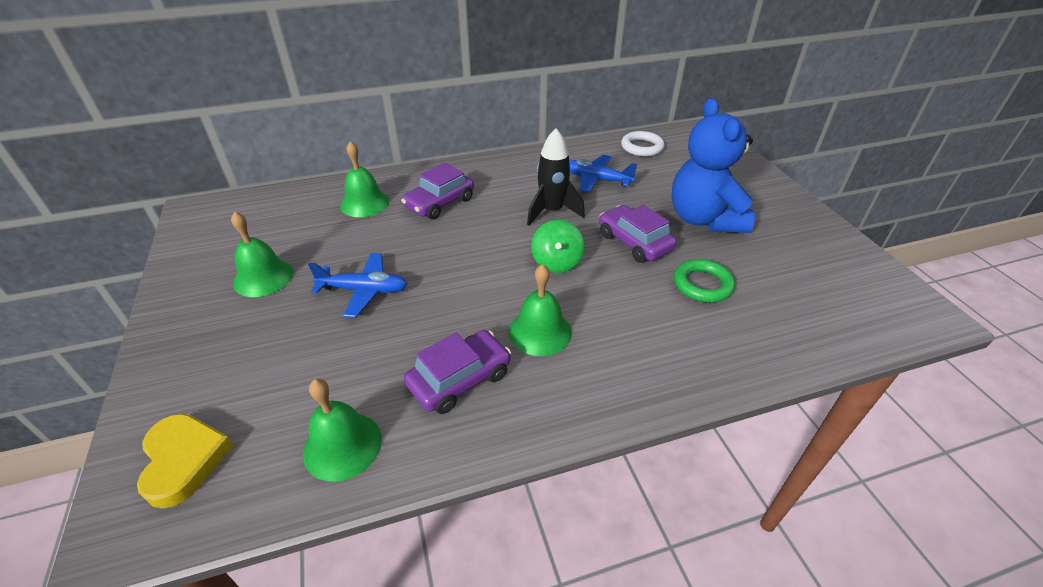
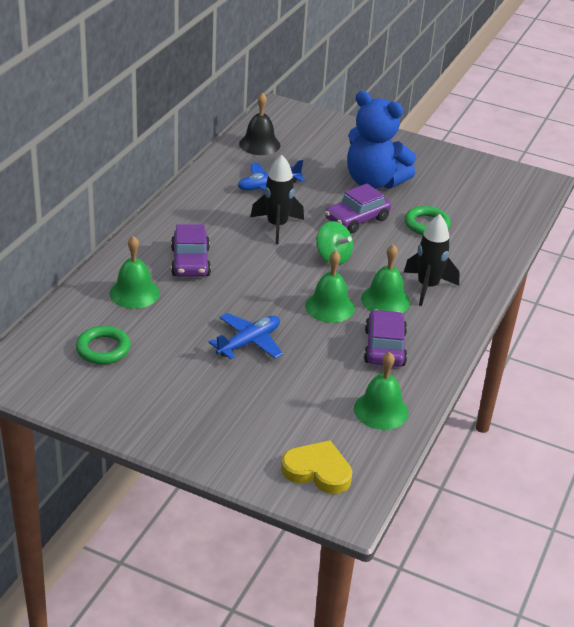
camera: 50 degrees left, 5 degrees down
green bell [231,212,293,297] -> green bell moved to [305,250,355,323]
purple car [599,205,677,263] -> purple car turned 45 degrees counterclockwise [325,183,391,234]
white ring [621,131,665,157] -> black bell [239,93,280,155]
none -> green ring [76,326,131,364]
none -> black rocket [404,214,459,306]

